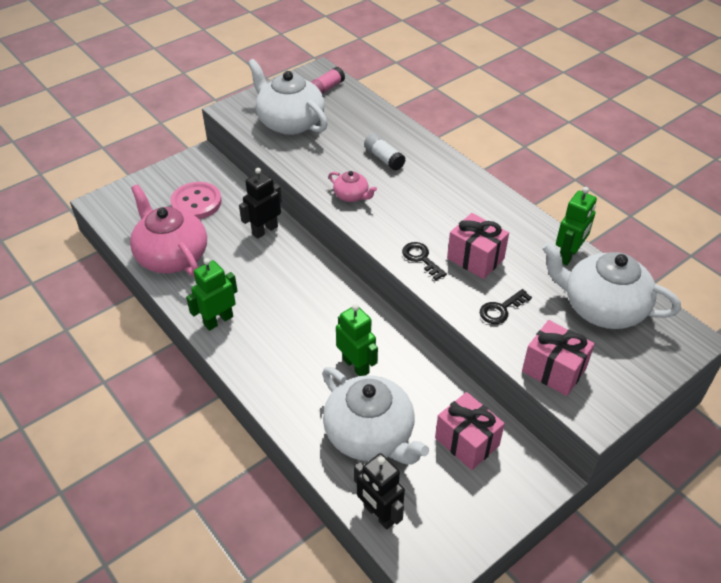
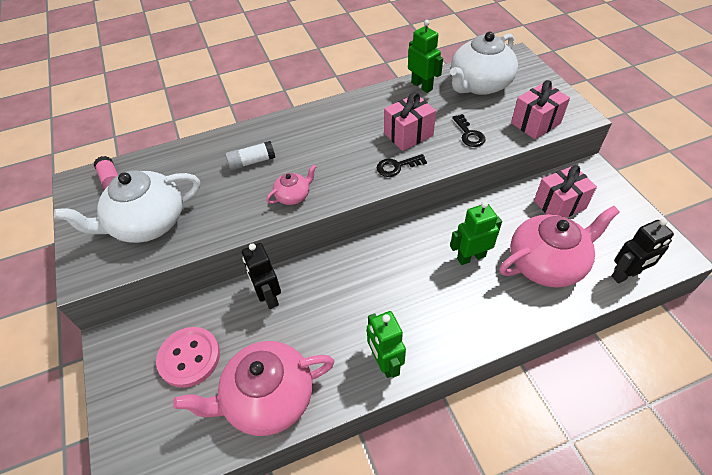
camera: 70 degrees left, 5 degrees up
white teapot [322,367,429,465] -> pink teapot [499,206,619,288]

